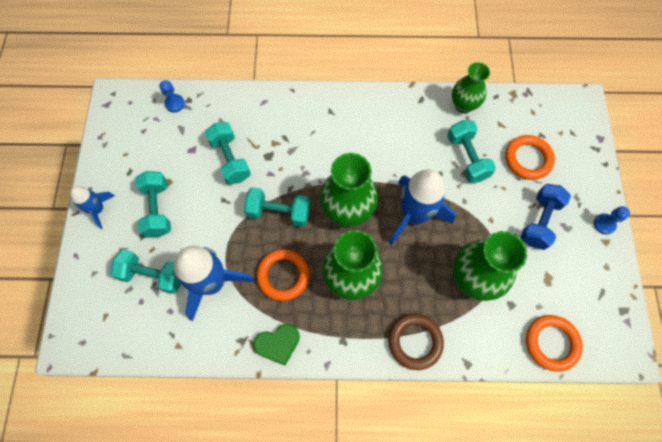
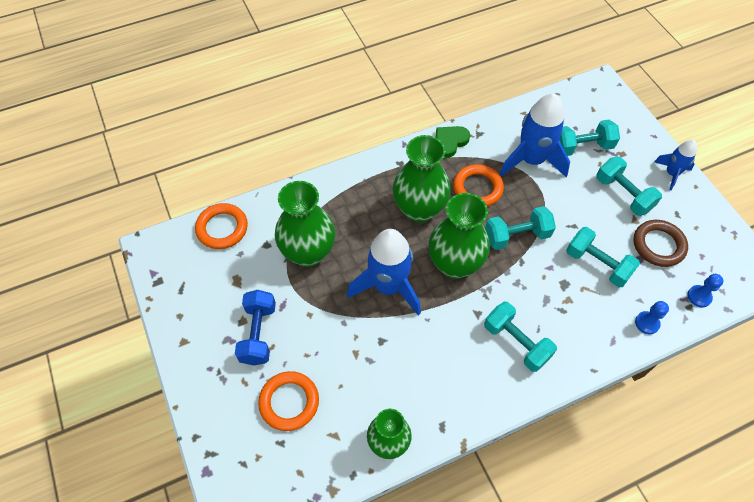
camera: 155 degrees right, 10 degrees down
brown ring [388,314,444,370] -> brown ring moved to [633,220,688,267]
turquoise dumbbell [447,120,496,183] -> turquoise dumbbell moved to [484,302,557,372]
blue pawn [594,206,630,235] -> blue pawn moved to [635,301,669,334]

